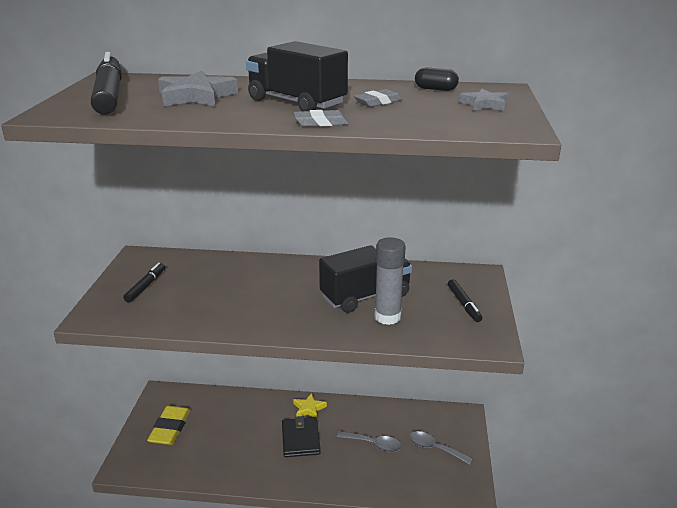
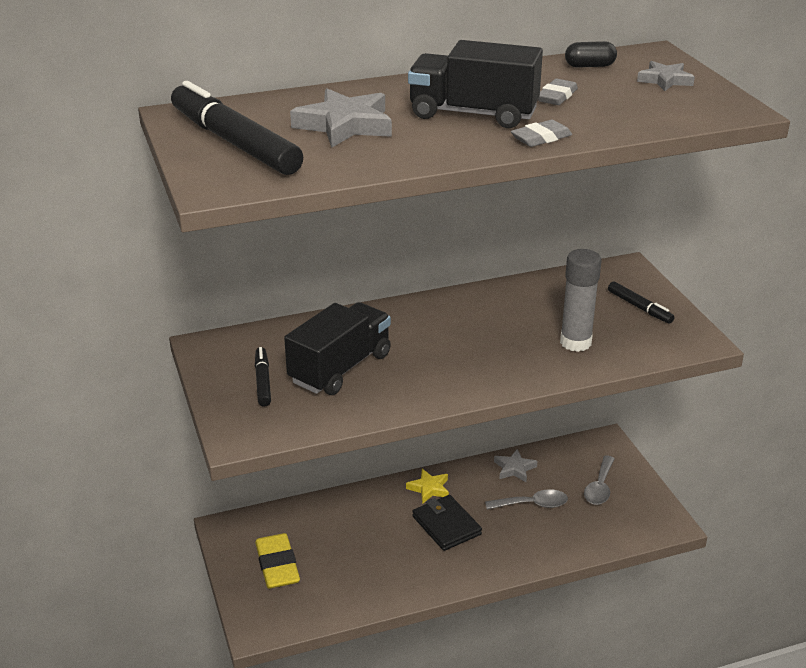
camera: 25 degrees left, 5 degrees up
black truck [319,245,412,313] -> black truck moved to [284,302,391,395]
grey spoon [409,431,473,465] -> grey spoon turned 75 degrees counterclockwise [584,456,615,505]
none -> grey star [494,449,537,482]

